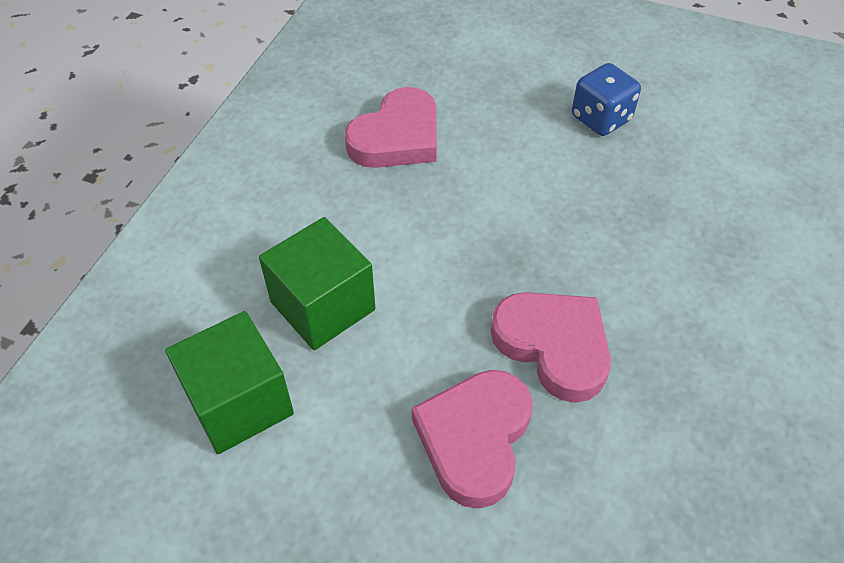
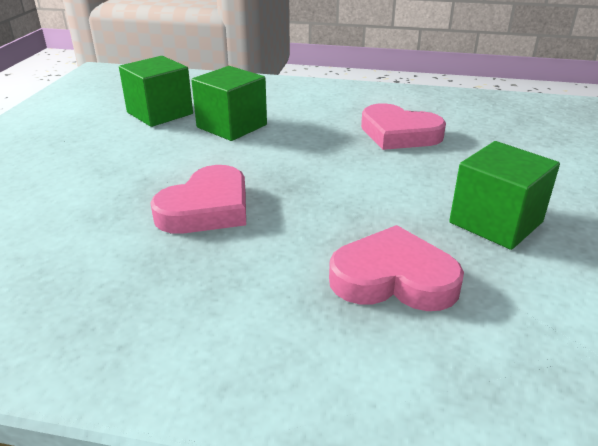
camera: 80 degrees right, 20 degrees down
pink heart [412,370,532,508] -> pink heart moved to [329,225,464,311]
blue dice [572,63,641,136] -> green cube [449,141,560,250]

